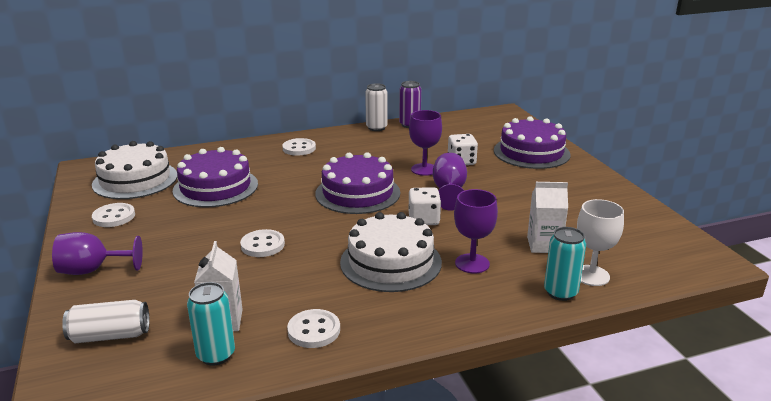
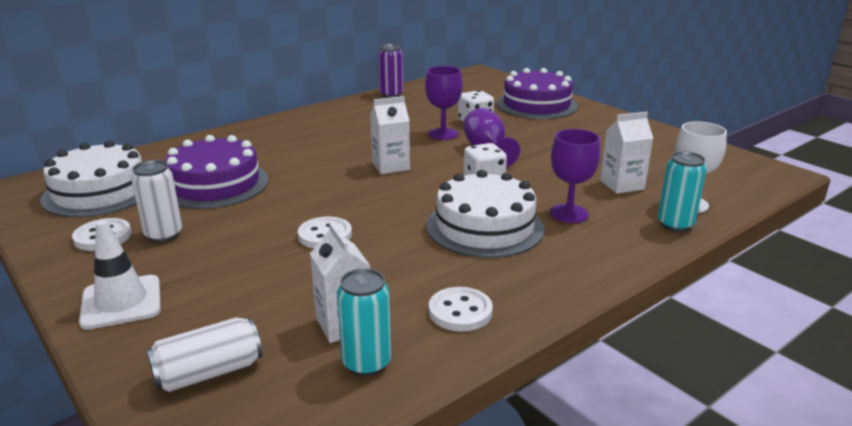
camera: 20 degrees left, 0 degrees up
purple goblet [52,232,143,275] -> white traffic cone [79,220,161,330]
white button [282,138,316,156] -> none
purple cake [315,152,400,214] -> white carton [370,96,410,174]
white can [365,83,388,131] -> white can moved to [131,160,182,242]

